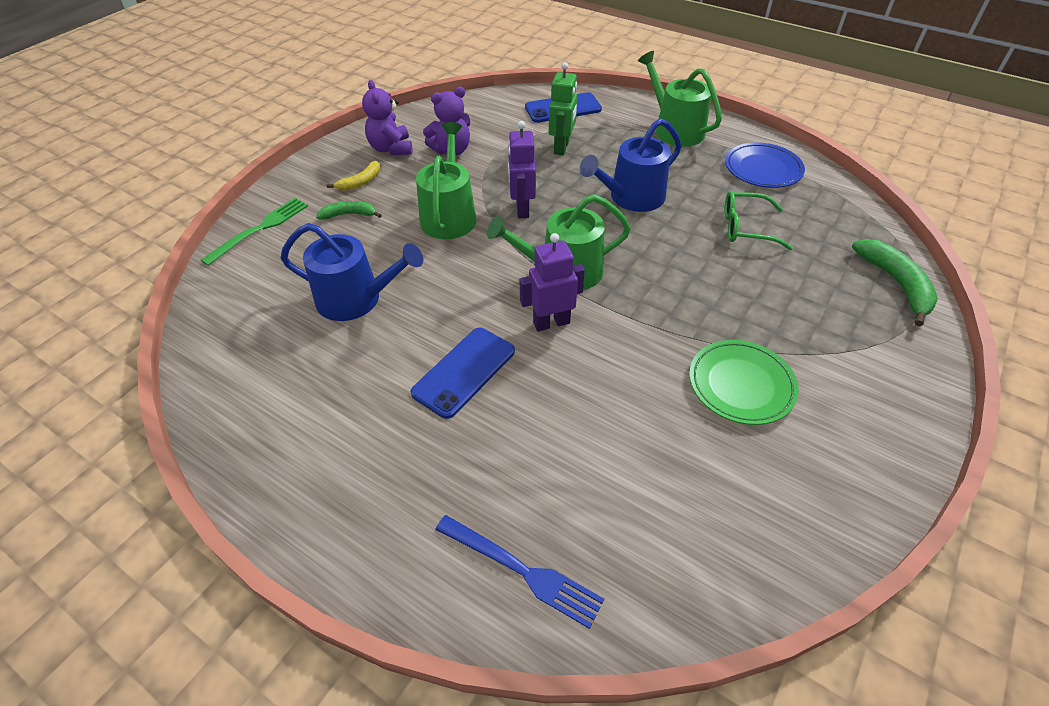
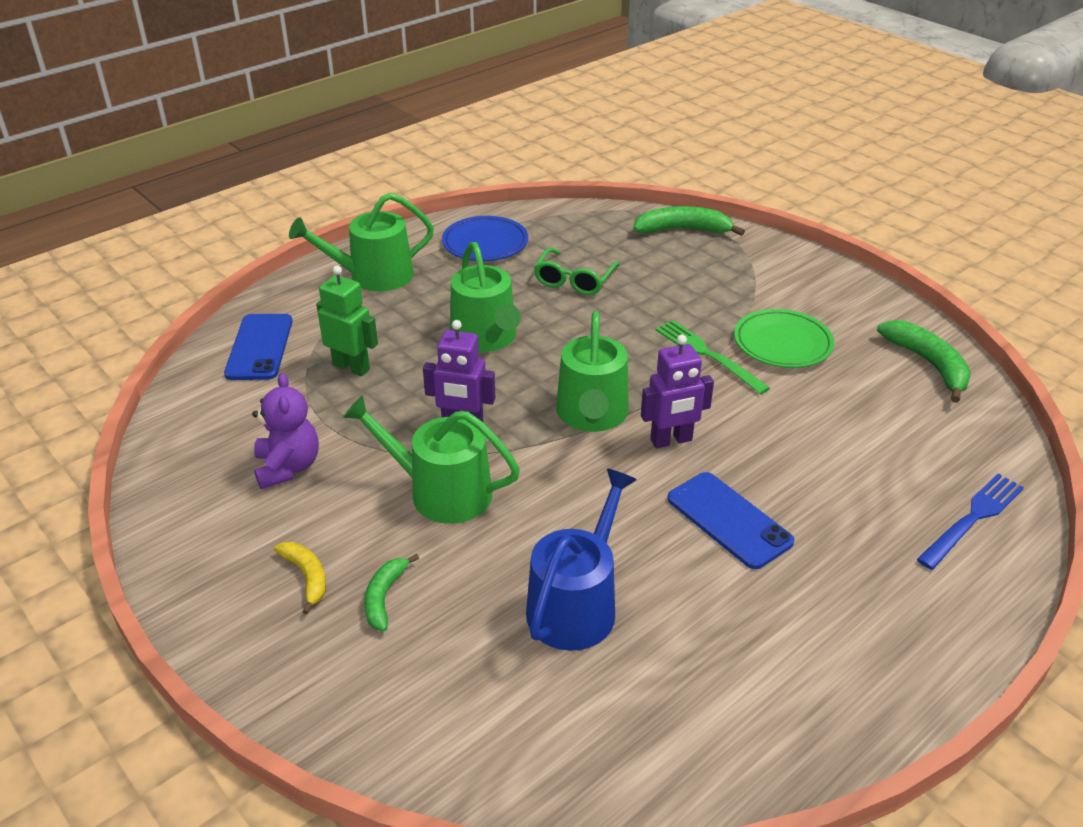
camera: 75 degrees left, 10 degrees down
green fork [201,198,308,266] -> green fork moved to [655,320,770,395]
purple teddy bear [362,80,412,155] -> none
purple robot [520,233,585,331] -> purple robot turned 105 degrees counterclockwise [641,335,714,448]
blue watering can [580,119,682,212] -> green watering can [450,242,521,352]
none -> green banana [877,320,971,403]

